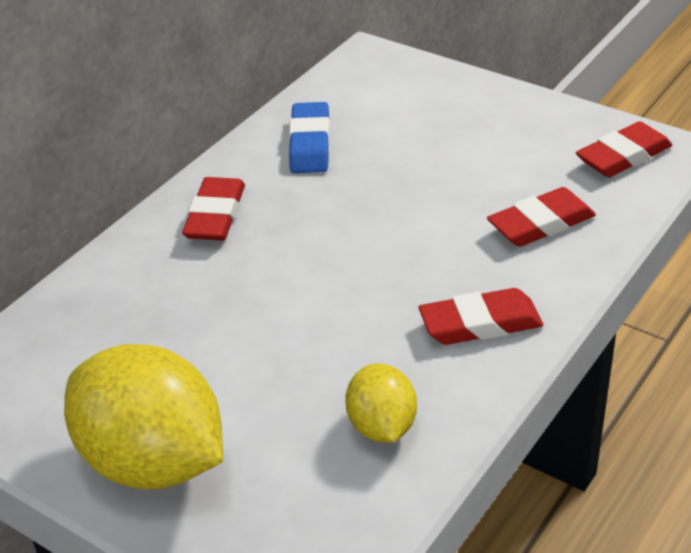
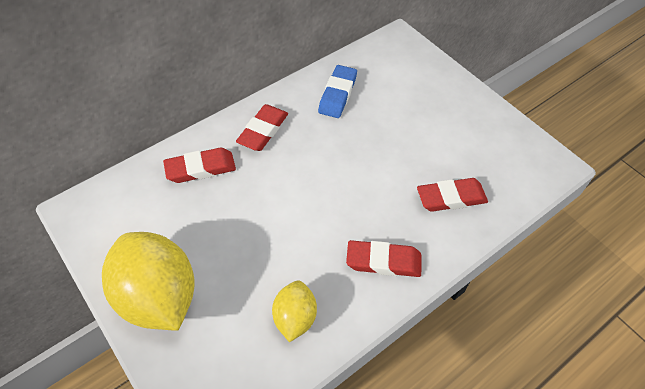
camera: 15 degrees right, 15 degrees up
red eraser [576,121,672,177] -> red eraser moved to [163,148,236,183]

